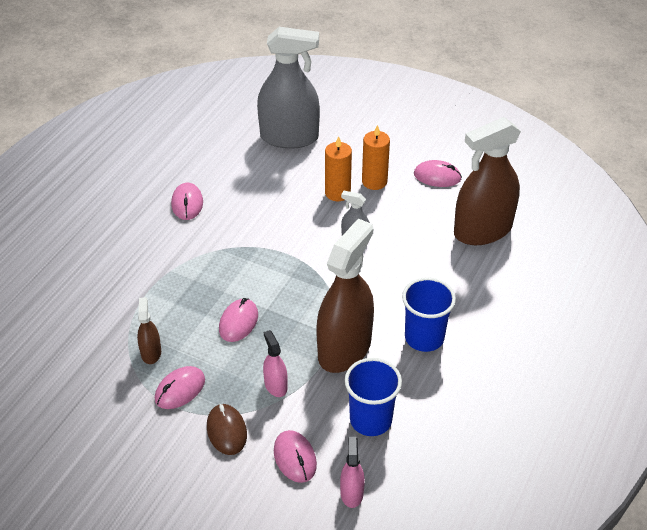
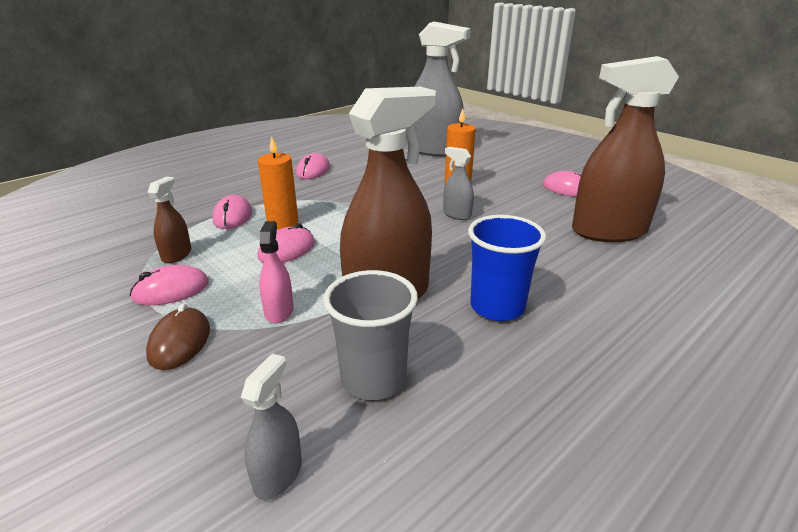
camera: 20 degrees right, 15 degrees down
pink mouse [274,430,317,483] -> pink mouse moved to [212,195,252,229]
pink spray bottle [340,437,365,508] -> grey spray bottle [241,354,302,500]
blue cup [345,358,402,436] -> grey cup [323,270,418,400]
orange candle [362,125,390,190] -> orange candle moved to [258,136,299,229]

